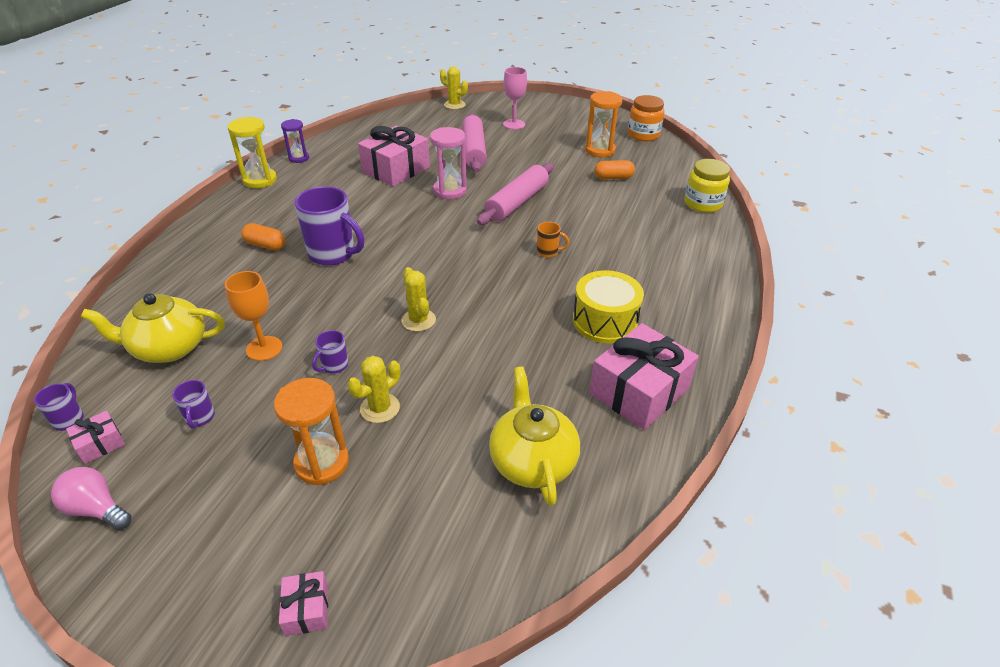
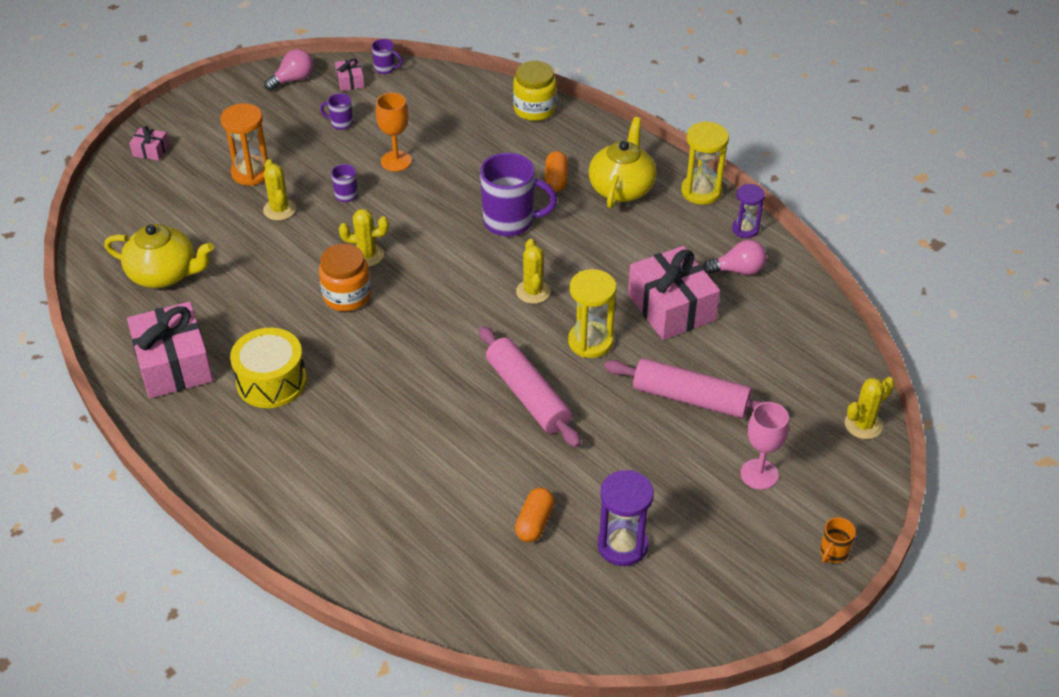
camera: 115 degrees right, 5 degrees up
yellow teapot [81,293,225,363] -> yellow teapot moved to [589,117,656,209]
orange capsule [241,223,285,250] -> orange capsule turned 45 degrees counterclockwise [545,151,568,192]
purple mug [294,186,364,266] -> purple mug turned 135 degrees counterclockwise [480,153,557,236]
pink hourglass [430,127,467,199] -> yellow hourglass [568,269,616,358]
orange mug [537,222,569,258] -> orange mug moved to [820,517,856,563]
orange hourglass [585,91,623,157] -> purple hourglass [597,470,654,566]
orange jar [628,95,664,141] -> orange jar moved to [319,244,371,311]
yellow jar [685,159,730,213] -> yellow jar moved to [513,61,557,121]
none -> yellow cactus [516,239,551,304]
none -> pink light bulb [703,240,767,275]

